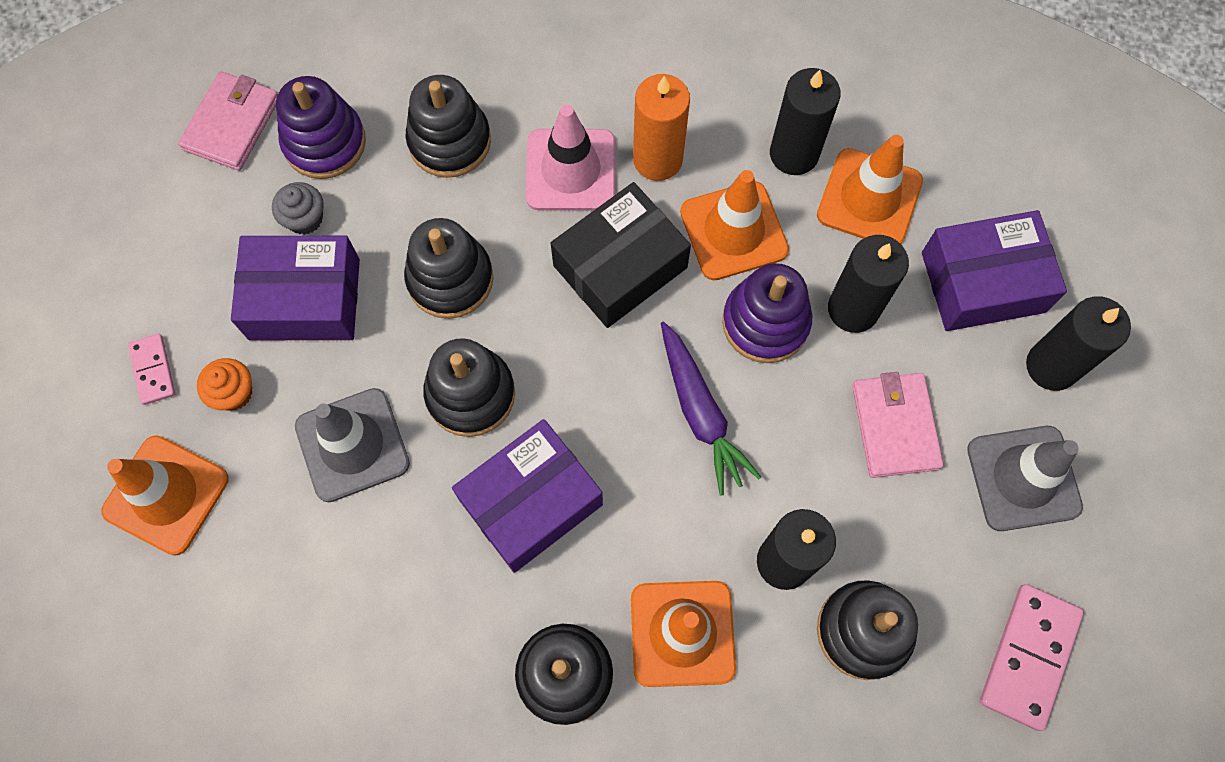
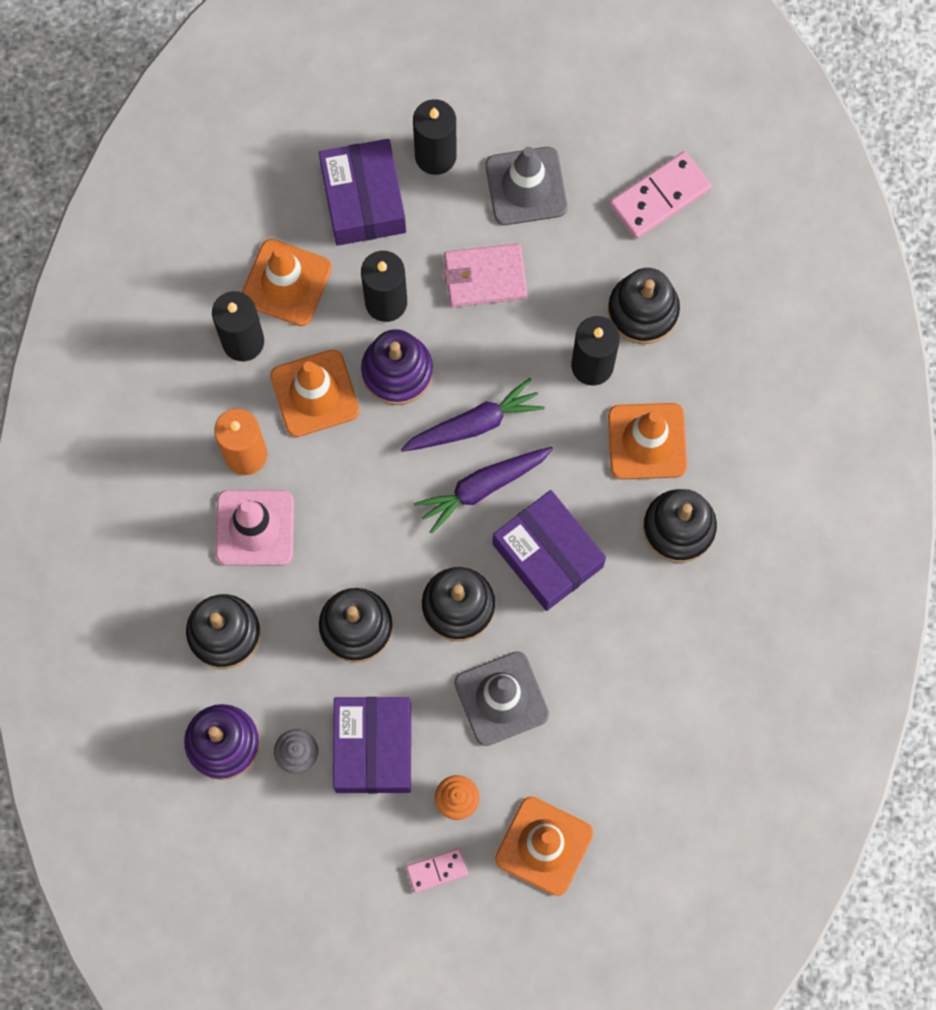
camera: 90 degrees left, 5 degrees up
pink wallet [178,71,278,171] -> none
black box [551,182,691,328] -> none
pink domino [980,584,1084,731] -> pink domino turned 60 degrees counterclockwise [609,151,712,239]
none -> purple carrot [414,447,553,534]

